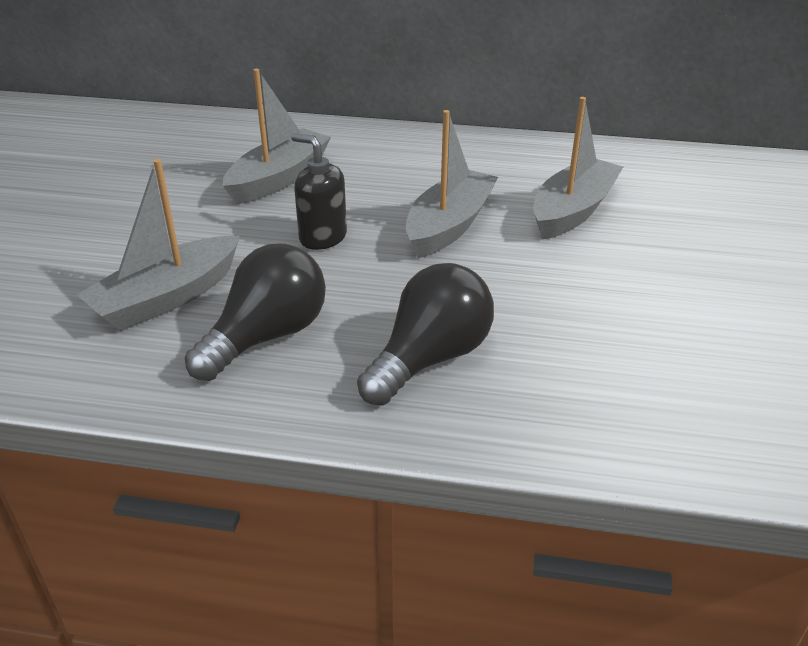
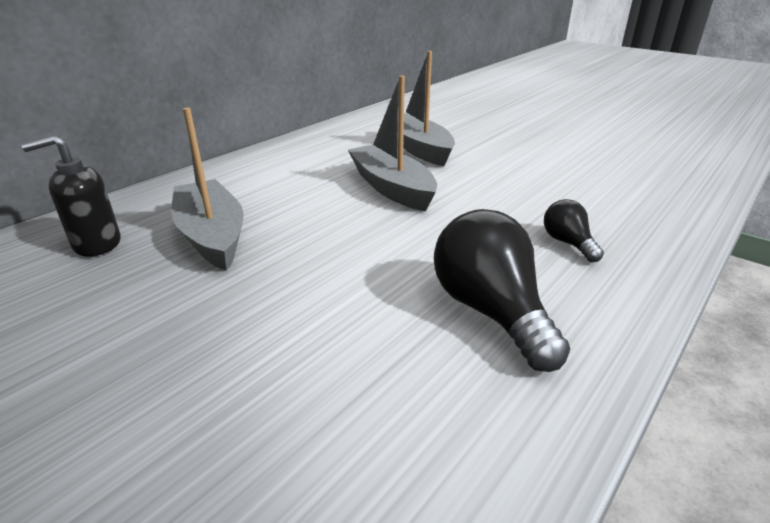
camera: 60 degrees left, 5 degrees down
grey boat [76,159,240,331] -> none
black soap dispenser [291,133,347,250] -> black soap dispenser moved to [21,135,121,256]
black light bulb [357,263,494,406] -> black light bulb [544,199,604,262], size x0.52

